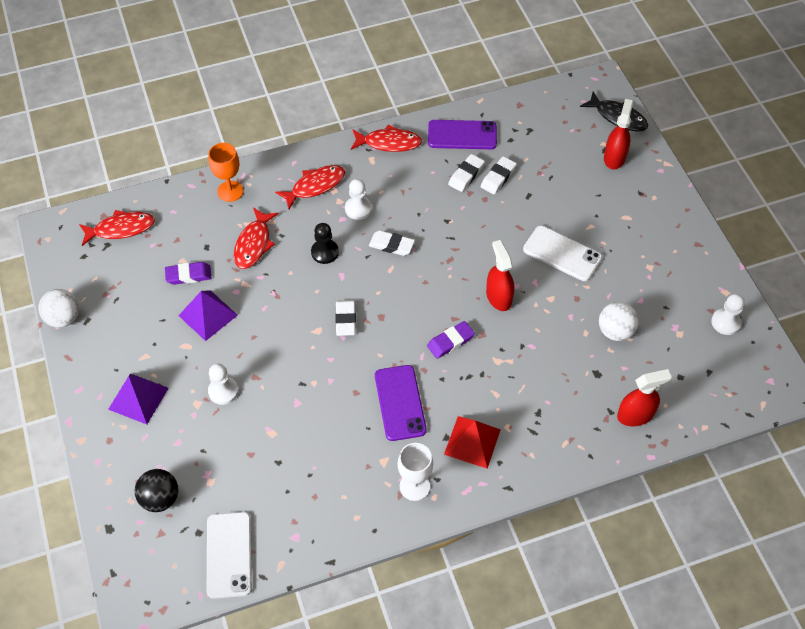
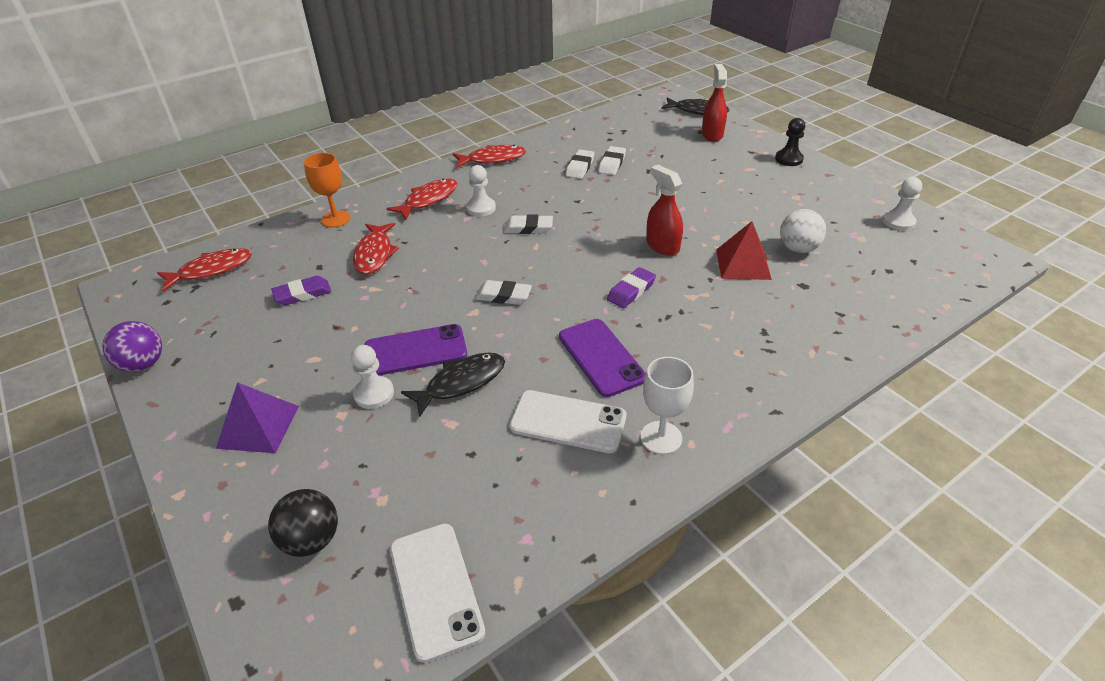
camera: 15 degrees left, 15 degrees down
white ball [38,289,79,328] -> purple ball [102,321,162,372]
purple pyramid [178,290,238,341] -> none
black pawn [311,223,339,264] -> black pawn moved to [775,118,805,166]
white eraser [335,300,356,336] -> white eraser turned 60 degrees counterclockwise [475,280,532,305]
purple phone [428,120,497,149] -> purple phone moved to [364,324,467,376]
red pyramid [444,416,500,469] -> red pyramid moved to [716,221,772,280]
white phone [523,226,602,281] -> white phone moved to [509,390,626,453]
red spray bottle [617,369,672,426] -> none
none -> black fish [401,352,505,418]

